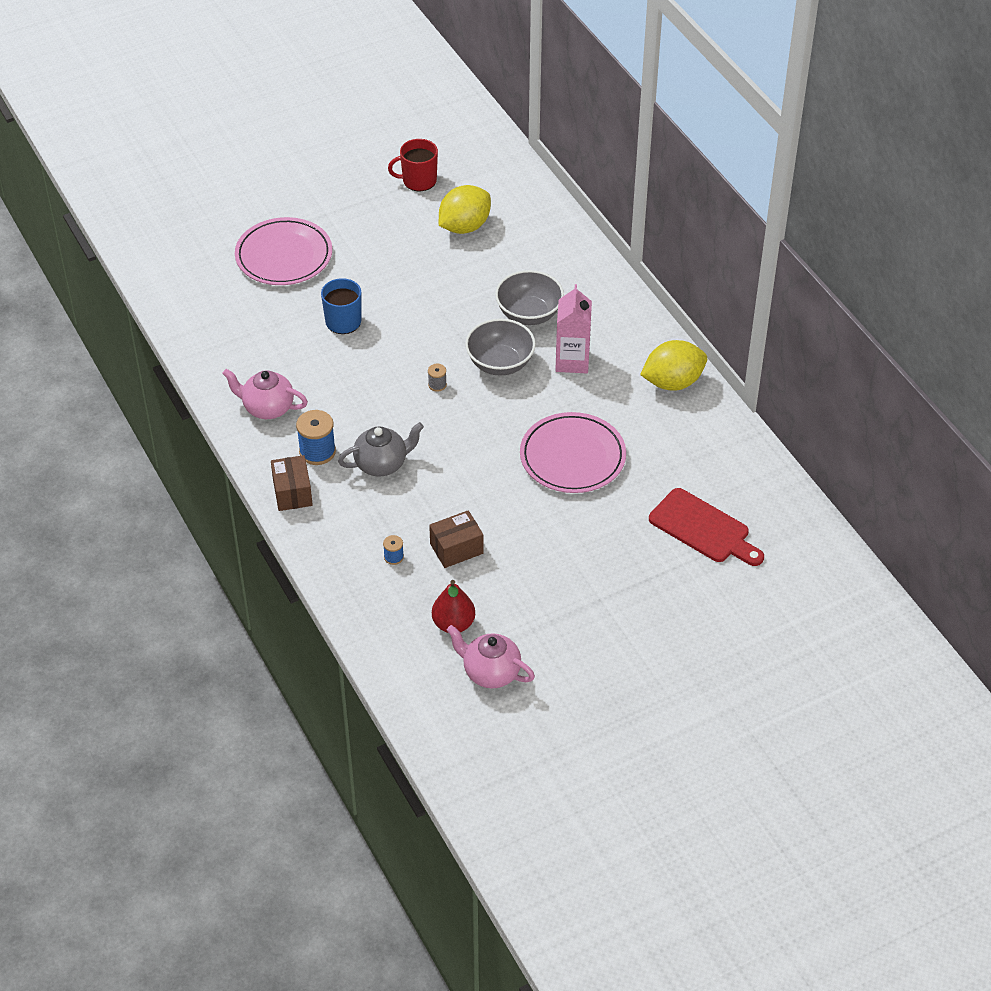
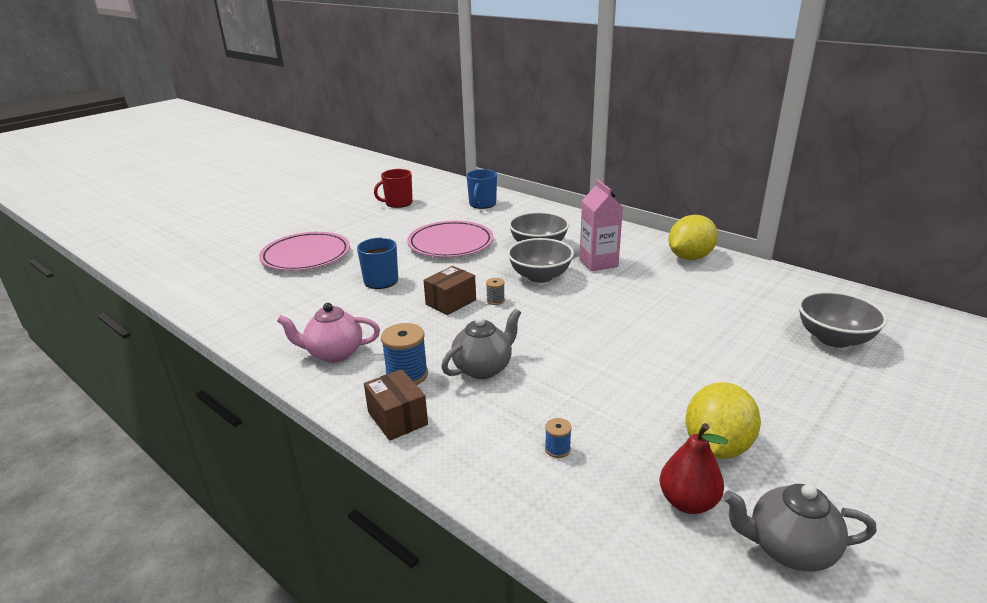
camera: 20 degrees left, 20 degrees down
brown box [429,510,484,568] -> brown box moved to [423,266,476,315]
yellow lemon [439,185,491,234] -> yellow lemon moved to [685,382,761,459]
pink teapot [447,625,535,688] -> grey teapot [723,484,877,572]
pink plate [520,412,626,493] -> pink plate moved to [407,221,494,258]
red cutting board [649,488,764,566] -> grey bowl [798,291,887,348]
none -> blue mug [466,169,497,209]

